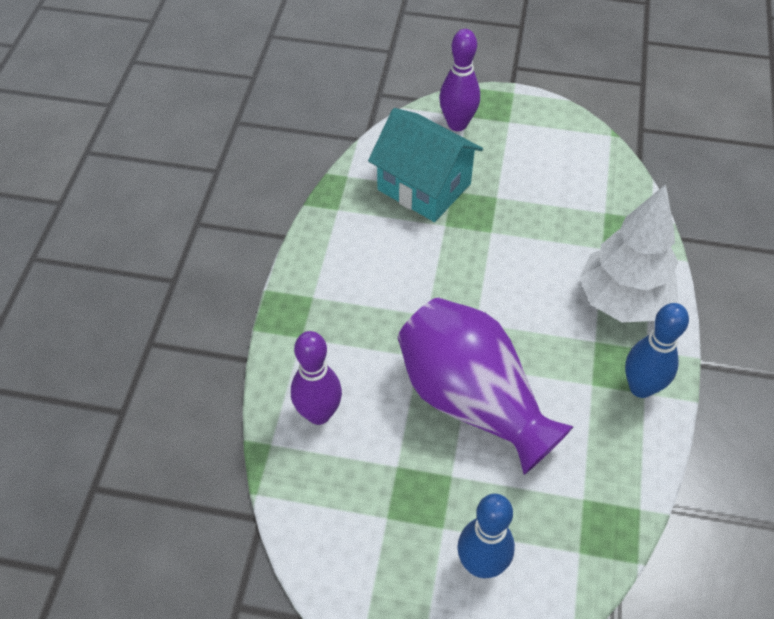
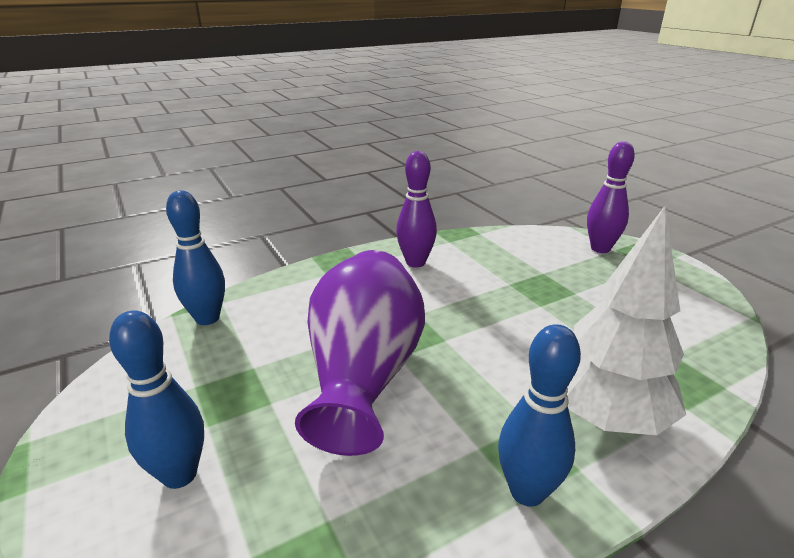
camera: 50 degrees right, 25 degrees down
purple bowling pin [291,331,342,425] -> purple bowling pin moved to [396,151,437,268]
turquoise house [368,108,483,222] -> none
none -> blue bowling pin [166,190,225,325]

